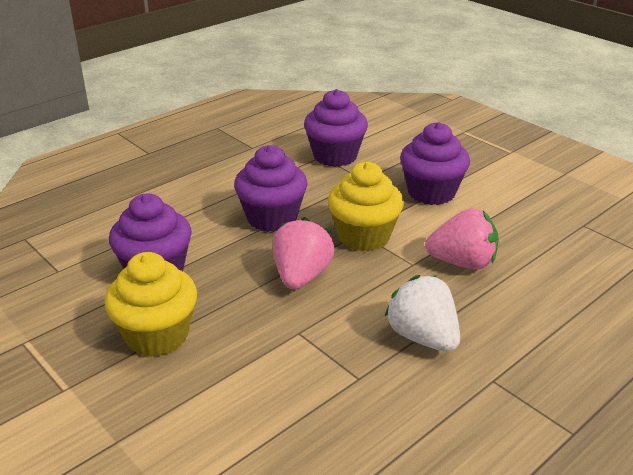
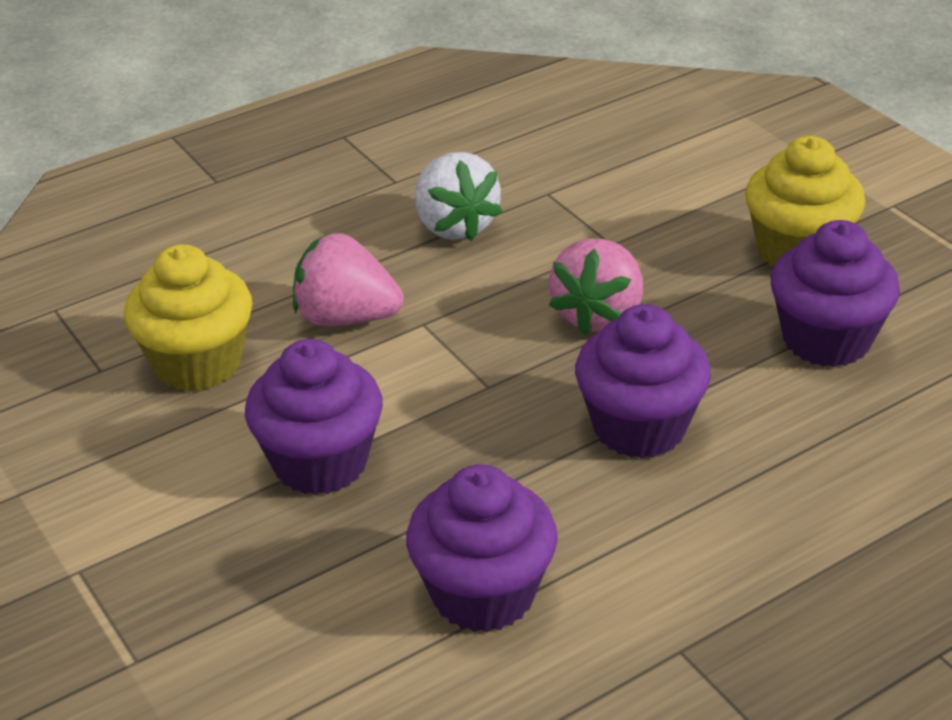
camera: 170 degrees left, 5 degrees up
yellow cupcake [328,162,404,251] -> yellow cupcake moved to [124,244,252,391]

